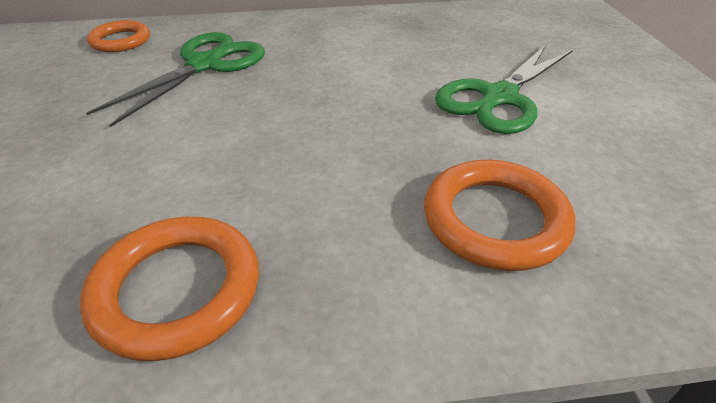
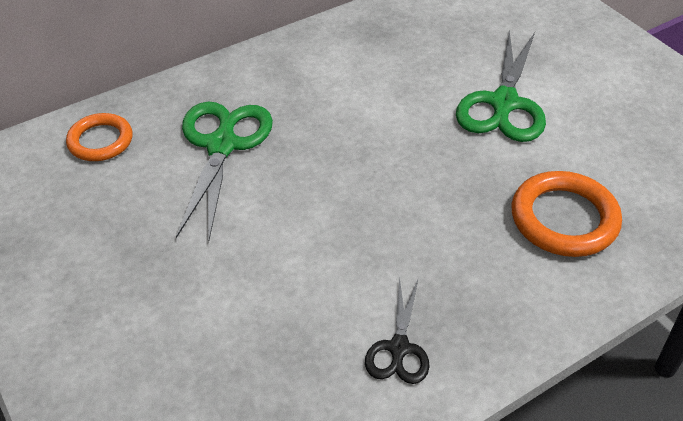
camera: 25 degrees left, 5 degrees up
orange ring [80,217,259,361] -> black scissors [365,276,430,384]

